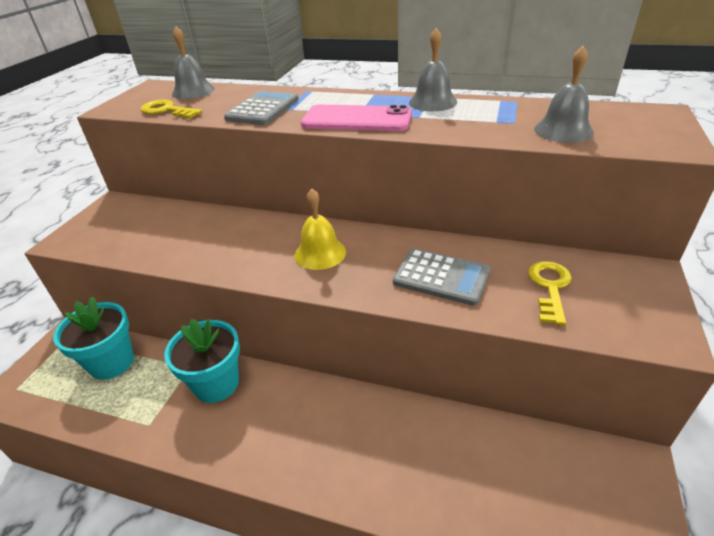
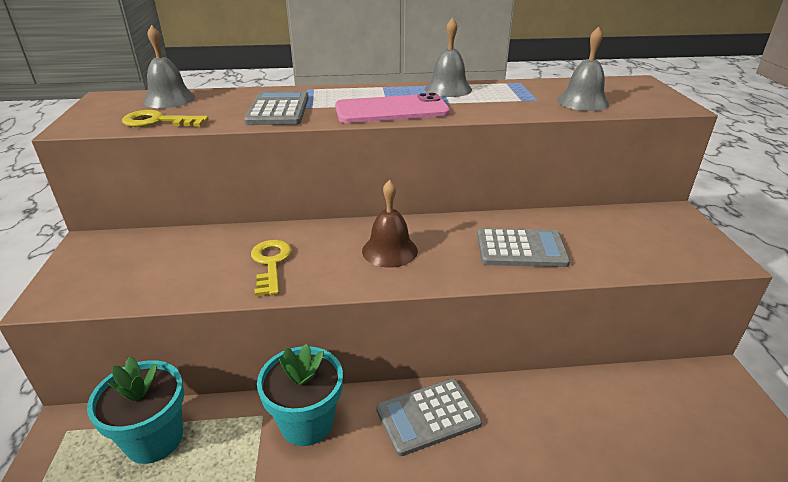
camera: 25 degrees left, 5 degrees down
yellow bell [294,189,346,270] -> brown bell [362,180,418,268]
yellow key [528,261,572,325] -> yellow key moved to [251,240,292,296]
none -> grey calculator [376,379,482,456]

